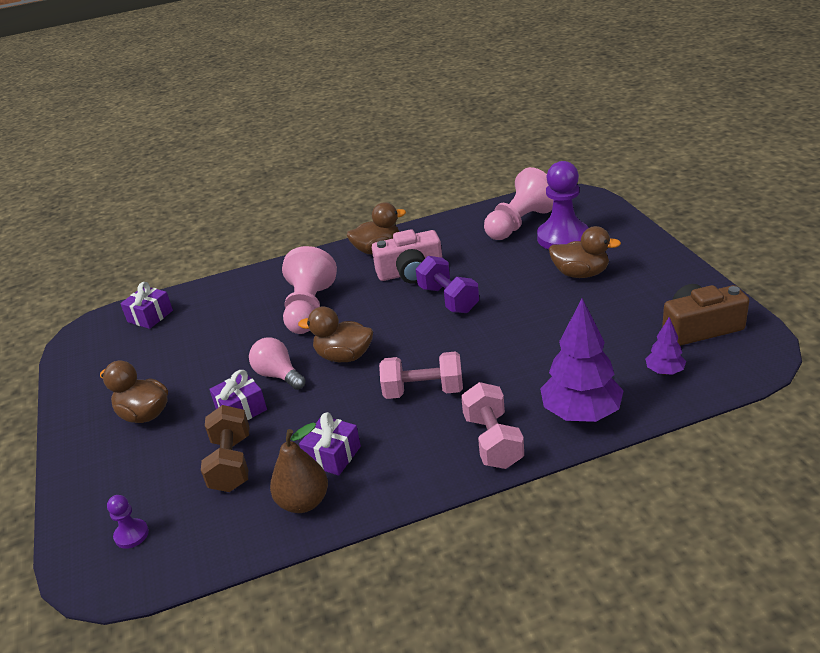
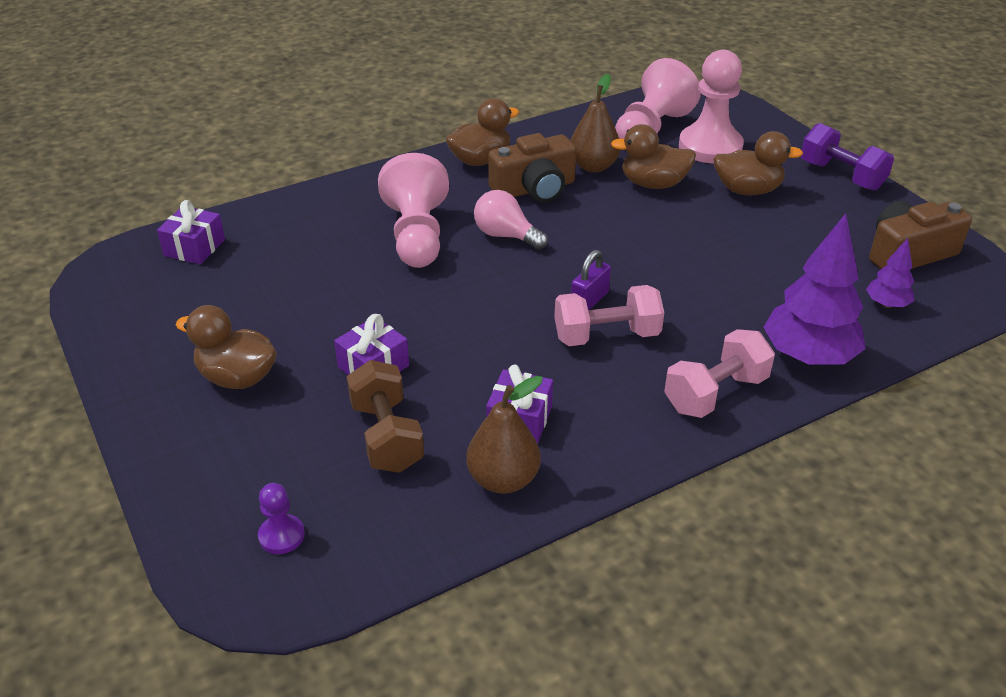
camera: 15 degrees left, 5 degrees up
pink light bulb [249,337,306,390] -> pink light bulb moved to [474,190,548,250]
brown duck [298,306,373,362] -> brown duck moved to [611,124,696,189]
pink camera [372,229,442,284] -> brown camera [488,133,576,203]
purple dumbbell [416,256,479,313] -> purple dumbbell moved to [801,123,894,191]
pink dumbbell [461,382,524,469] -> pink dumbbell turned 75 degrees clockwise [664,329,775,418]
purple pawn [537,161,588,249] -> pink pawn [679,50,744,164]
none -> brown pear [570,74,621,173]
none -> purple padlock [571,250,611,310]

